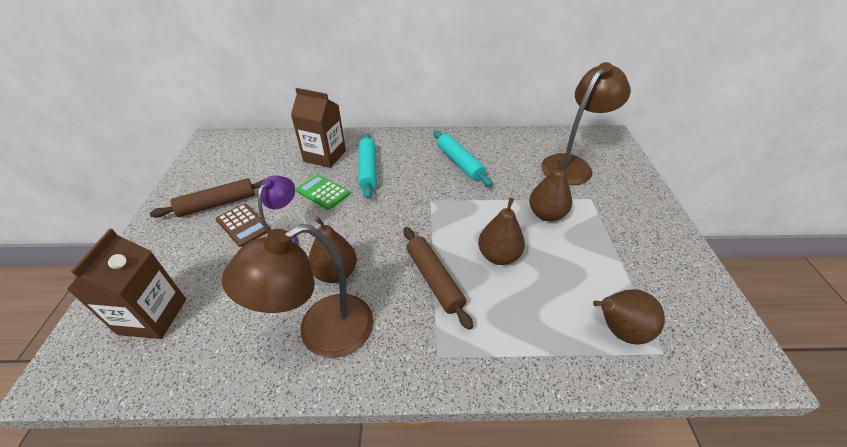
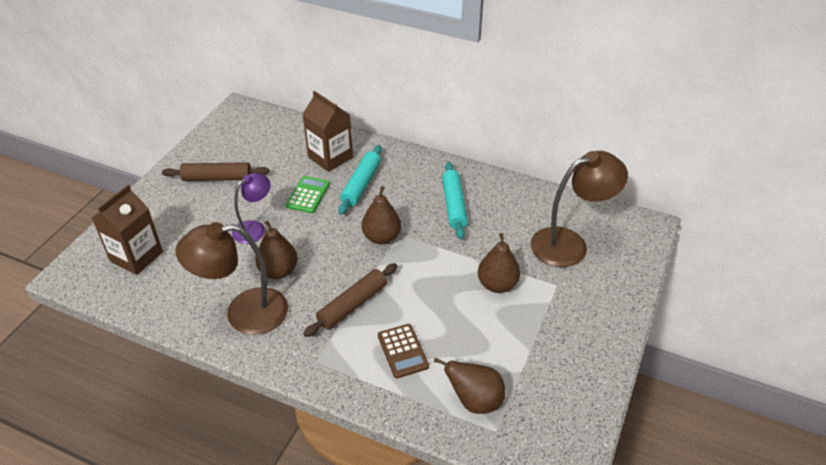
camera: 25 degrees right, 0 degrees up
brown calculator [216,204,271,247] -> brown calculator moved to [378,324,429,378]
green calculator [296,174,350,210] -> green calculator turned 45 degrees clockwise [286,176,330,213]
brown rolling pin [403,227,473,330] -> brown rolling pin turned 45 degrees clockwise [303,263,397,337]
brown pear [478,198,525,265] -> brown pear moved to [362,186,401,244]

